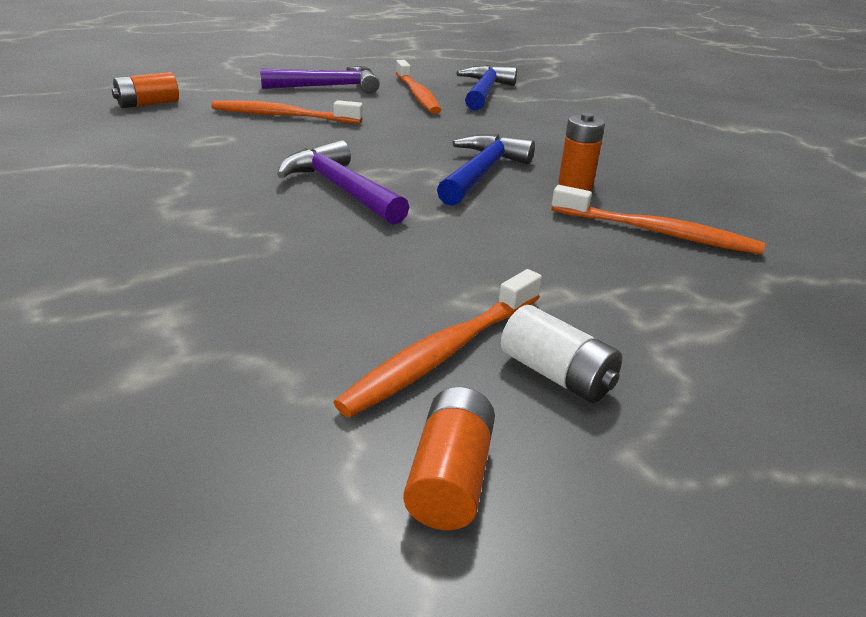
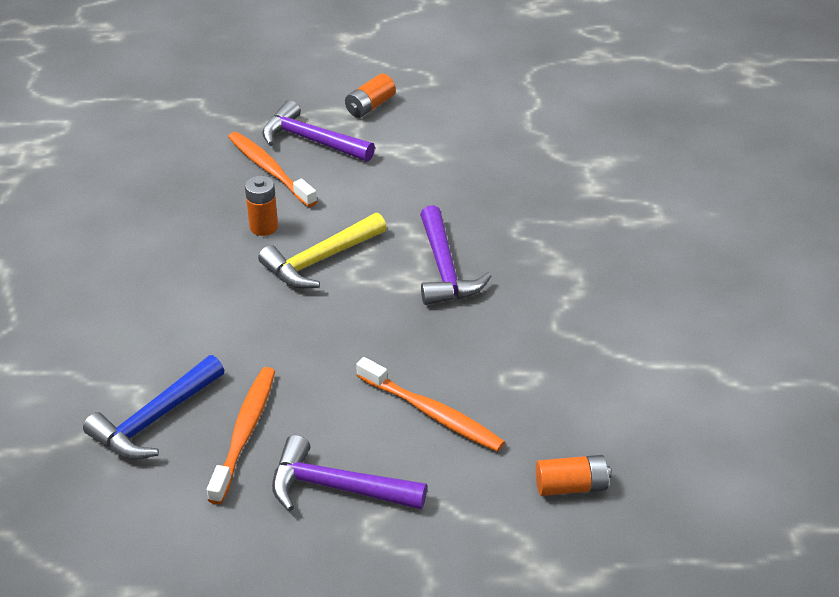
camera: 150 degrees left, 10 degrees up
orange toothbrush [333,269,542,418] -> none
orange battery [403,387,495,530] -> orange battery moved to [345,74,396,118]
blue hammer [437,134,535,206] -> yellow hammer [258,213,387,289]
white battery [501,305,622,403] -> none
none -> purple hammer [262,100,375,162]

